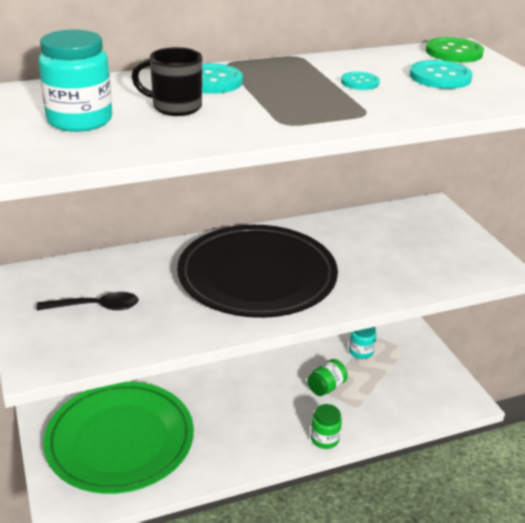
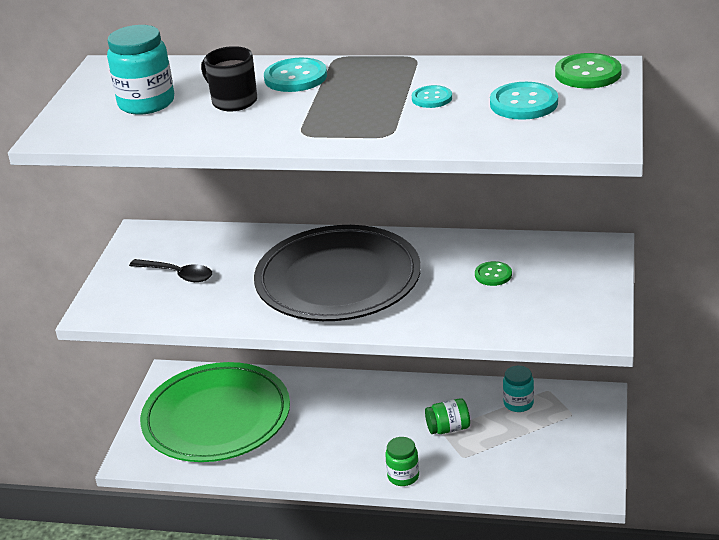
camera: 35 degrees right, 0 degrees up
none -> green button [475,261,512,286]

